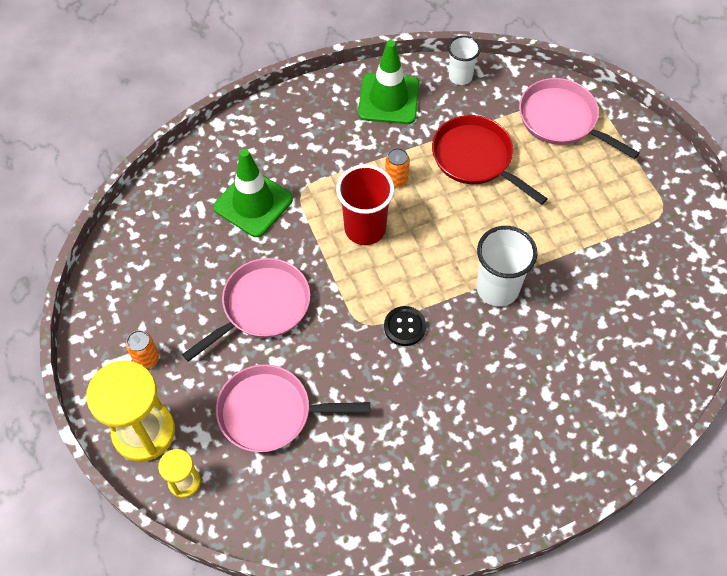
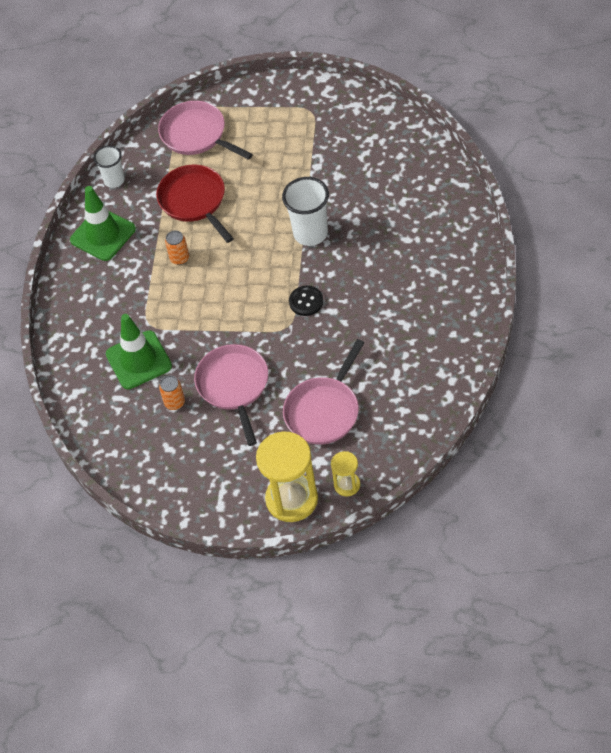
camera: 55 degrees left, 5 degrees down
orange can [126,330,159,369] -> orange can moved to [159,376,185,410]
red cup [336,164,394,245] -> none
red pan [432,115,548,205] -> red pan turned 75 degrees clockwise [156,165,234,243]
pink pan [519,78,640,159] -> pink pan turned 60 degrees clockwise [158,101,253,160]

